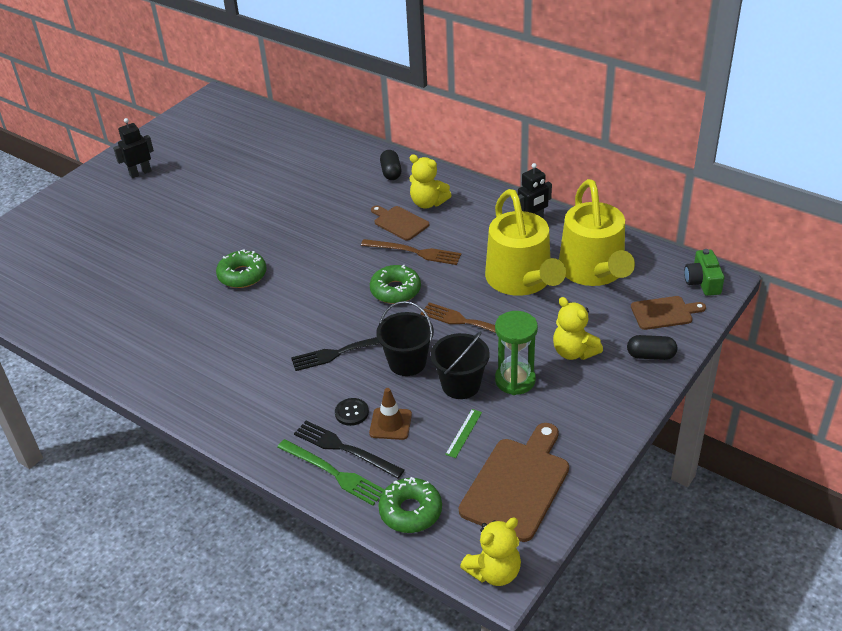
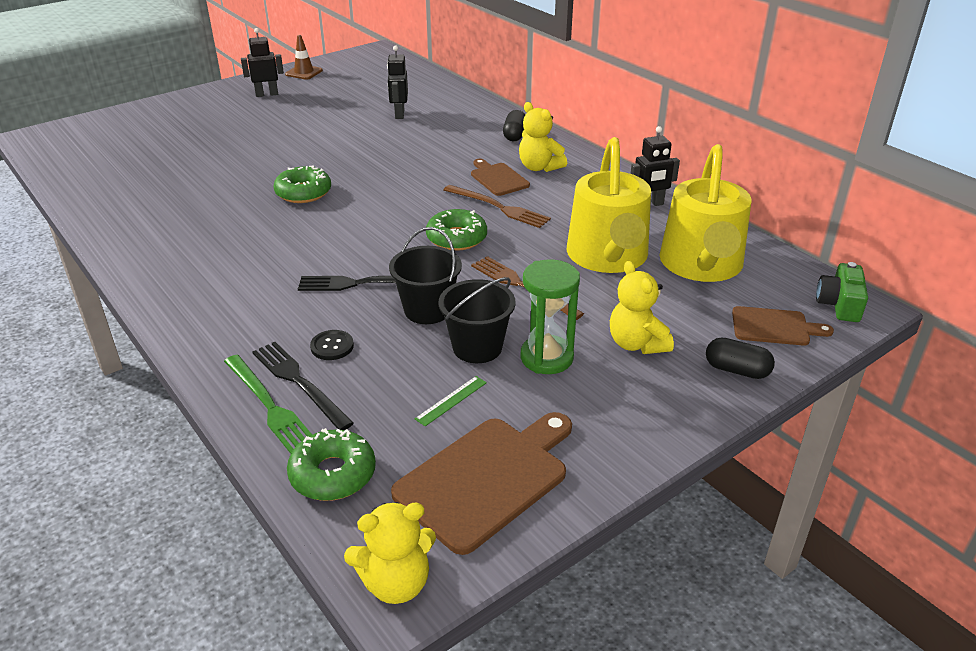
camera: 15 degrees right, 5 degrees down
brown traffic cone [369,388,412,440] -> brown traffic cone moved to [285,35,323,80]
none -> black robot [387,45,408,119]

